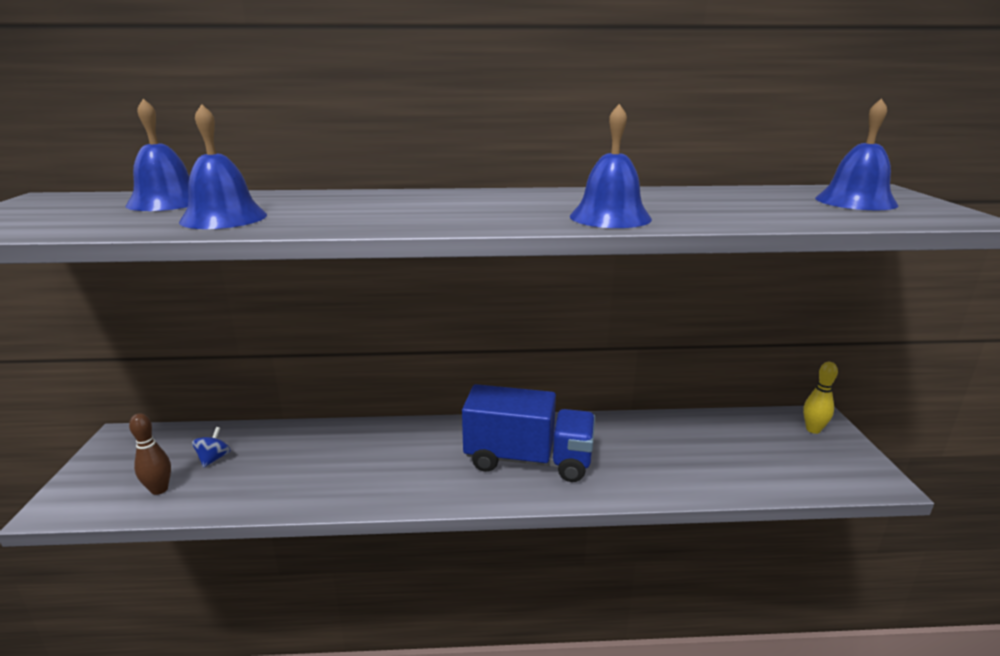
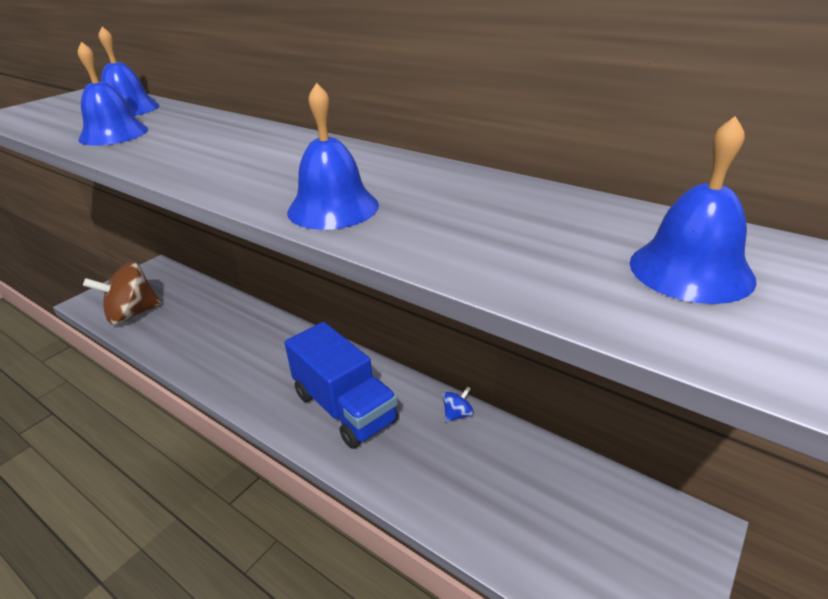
camera: 40 degrees right, 10 degrees up
brown bowling pin [129,413,171,495] -> brown spinning top [83,262,162,325]
blue spinning top [192,427,231,467] -> blue spinning top moved to [443,386,474,422]
yellow bowling pin [803,362,838,434] -> none

